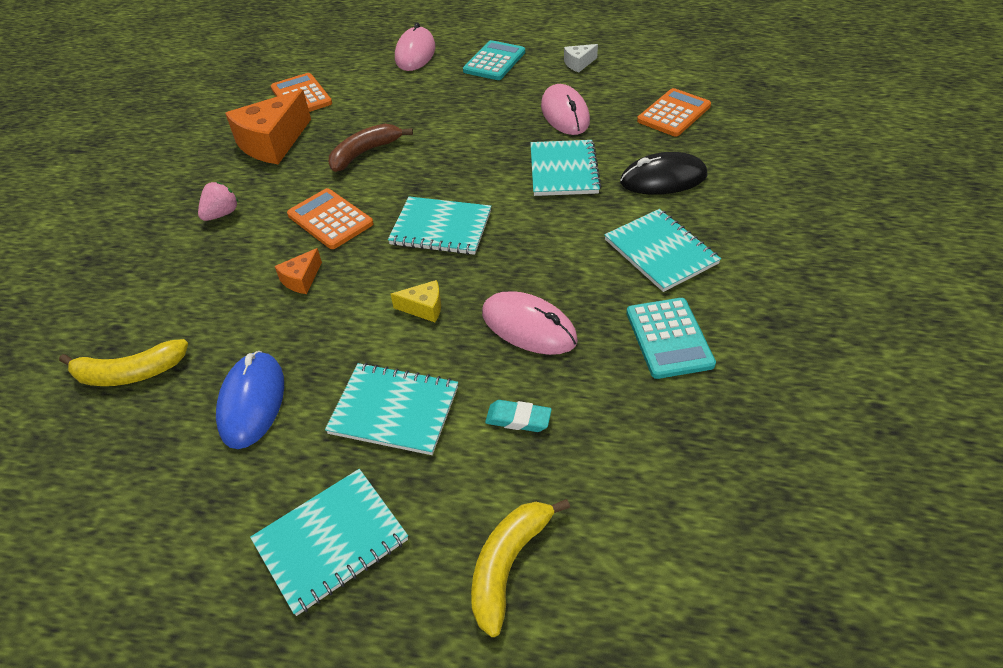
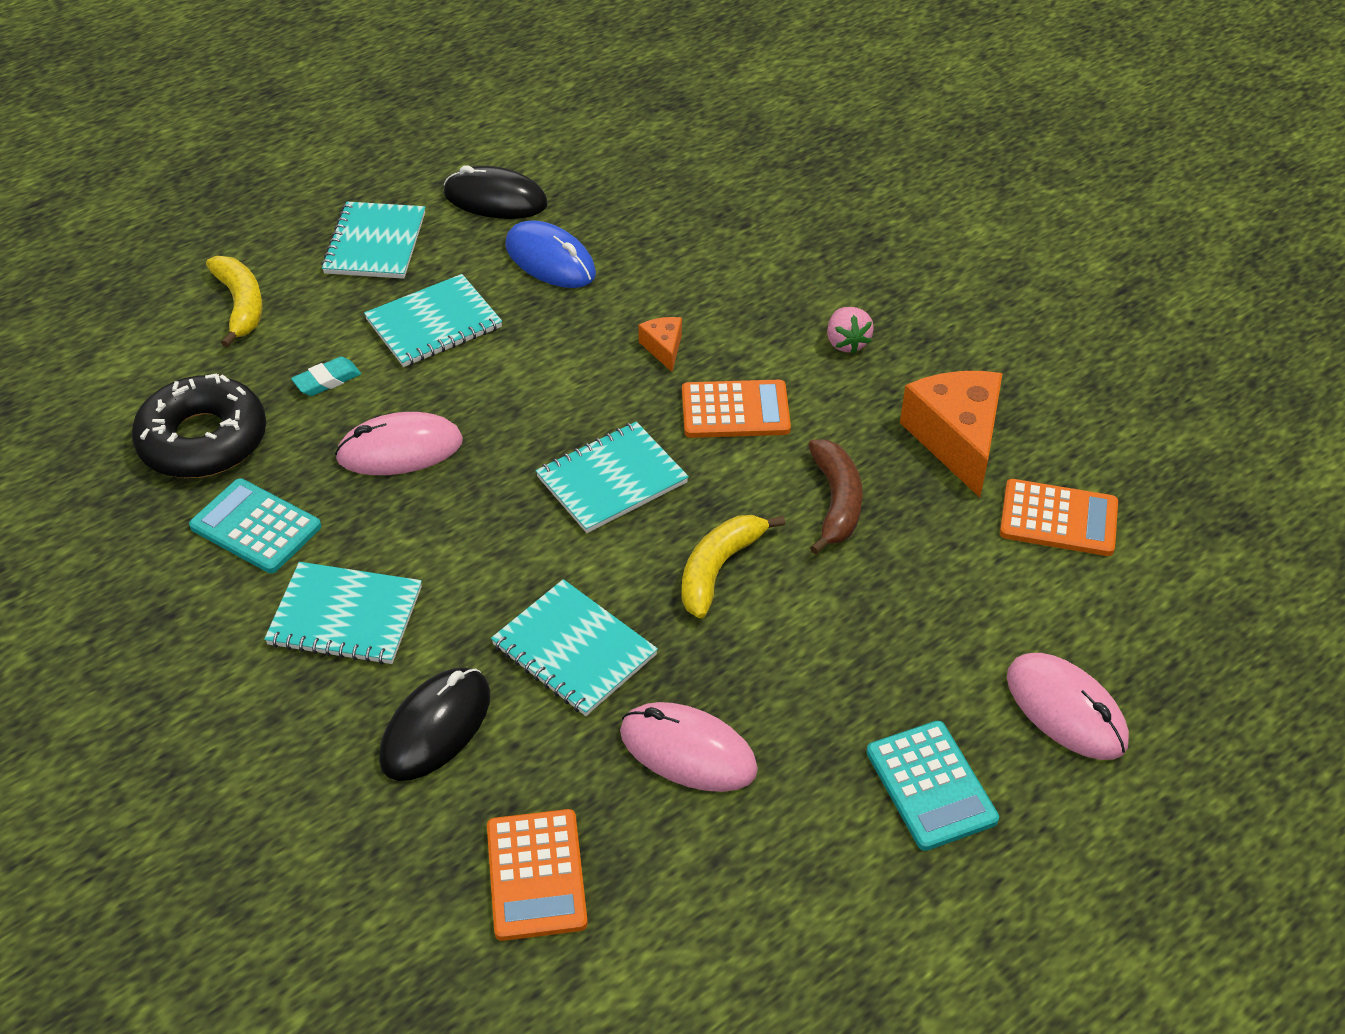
camera: 130 degrees right, 0 degrees up
yellow banana [59,339,188,386] -> yellow banana moved to [682,515,785,619]
yellow cheese [391,280,441,322] -> none
white cheese [564,44,598,72] -> none
none -> black donut [132,373,266,478]
none -> black mouse [444,165,548,219]

